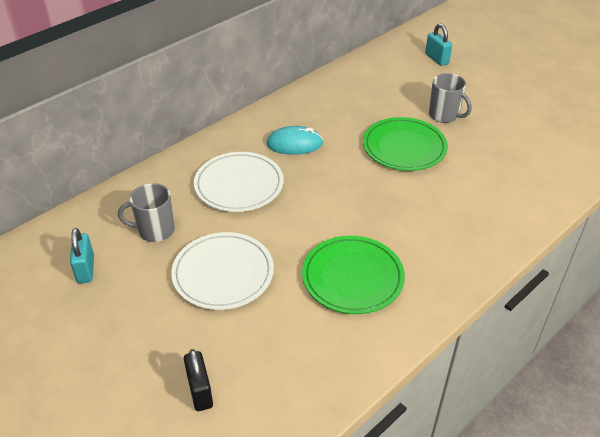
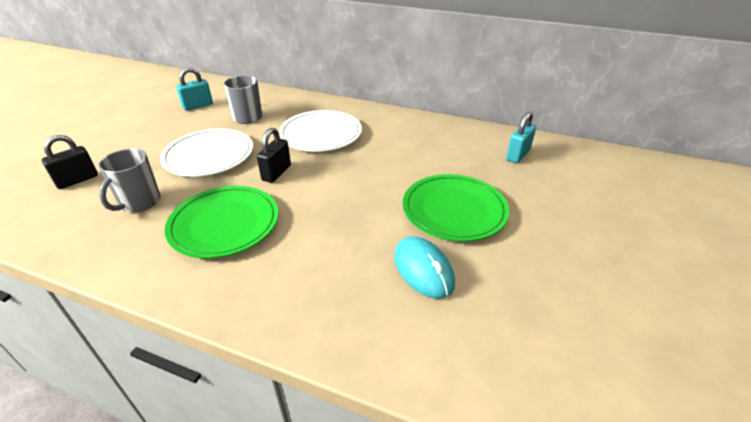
camera: 65 degrees right, 5 degrees down
turquoise mouse [266,126,323,155] -> turquoise mouse moved to [394,236,455,299]
turquoise padlock [425,23,452,66] -> turquoise padlock moved to [506,112,536,163]
grey mug [429,73,472,123] -> grey mug moved to [98,149,161,212]
none -> black padlock [257,128,291,183]

